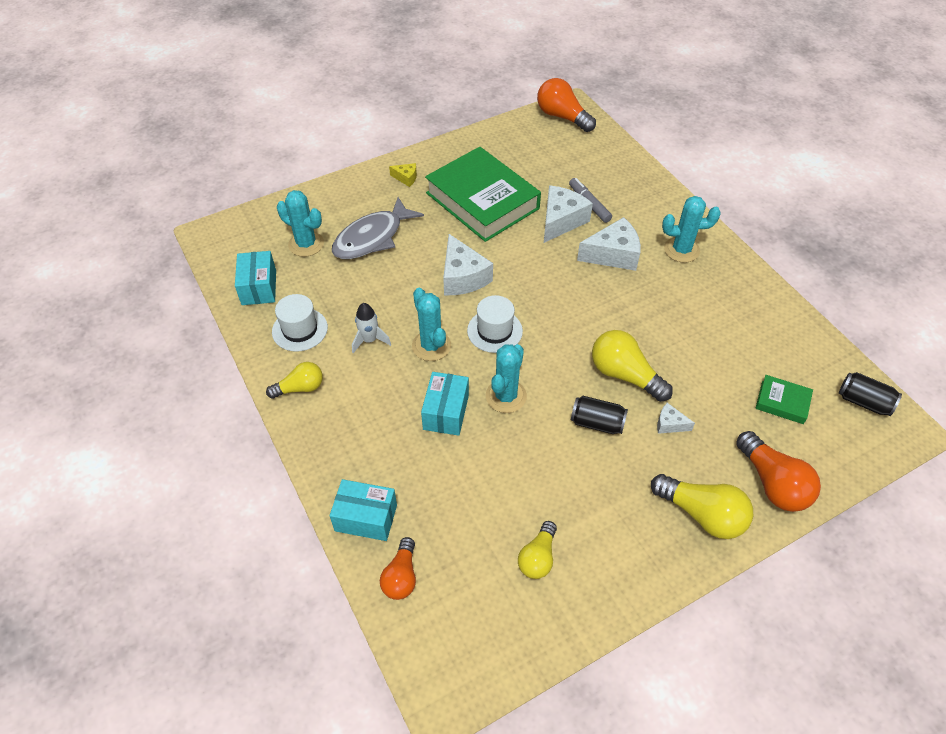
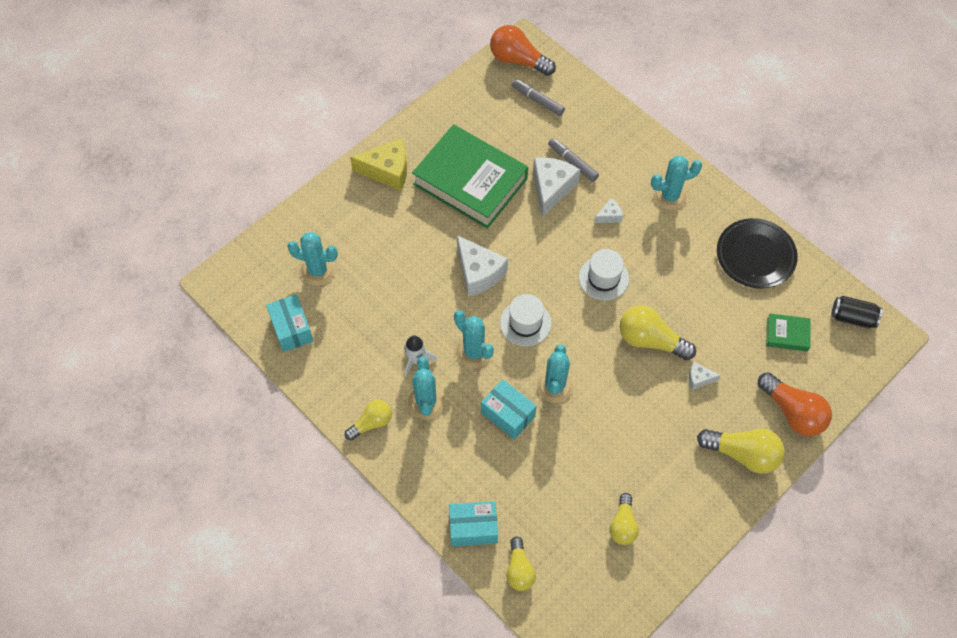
camera: 15 degrees left, 10 degrees up
white hat [272,294,328,352] -> white hat moved to [579,249,629,301]
grey fish [332,197,424,259] -> none
orange light bulb [380,537,416,600] -> yellow light bulb [506,537,536,591]
yellow cheese [389,163,417,187] -> yellow cheese [350,138,407,191], size x2.02
turquoise box [421,372,469,436] -> turquoise box turned 45 degrees counterclockwise [481,379,537,440]
black can [571,396,628,434] -> none
white cheese [577,217,641,271] -> white cheese [594,198,623,223], size x0.49
none -> turquoise cactus [408,357,445,420]
none -> grey marker [512,79,565,116]
none -> black plate [717,218,798,289]

